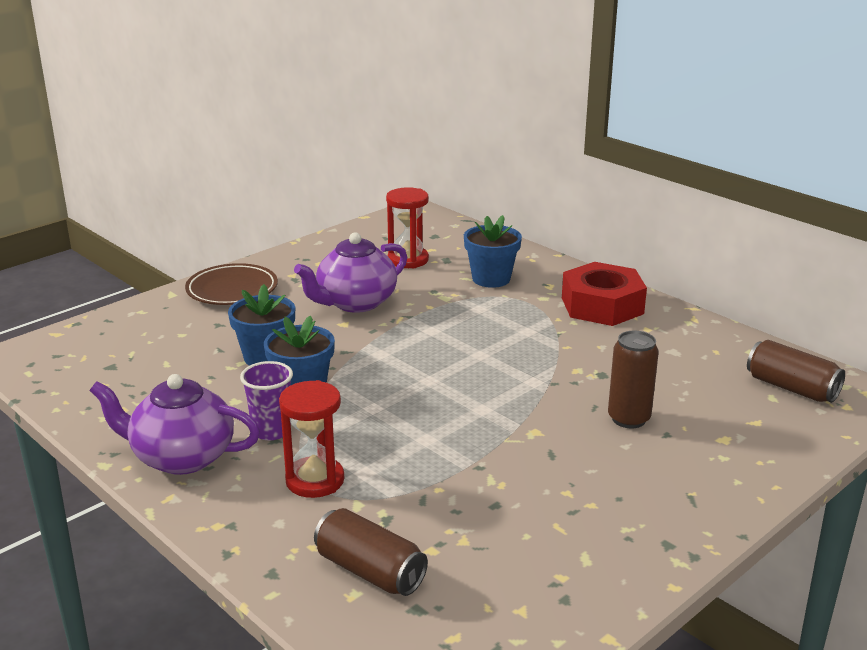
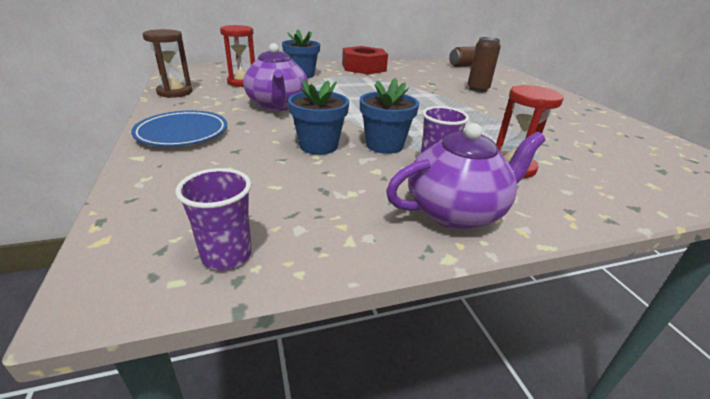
camera: 65 degrees left, 5 degrees up
purple teapot [90,374,260,475] -> purple teapot turned 150 degrees counterclockwise [386,123,545,230]
brown plate [185,263,278,305] -> blue plate [131,110,227,147]
brown can [314,508,428,596] -> none
none -> brown hourglass [142,29,192,98]
none -> purple cup [175,168,252,270]

